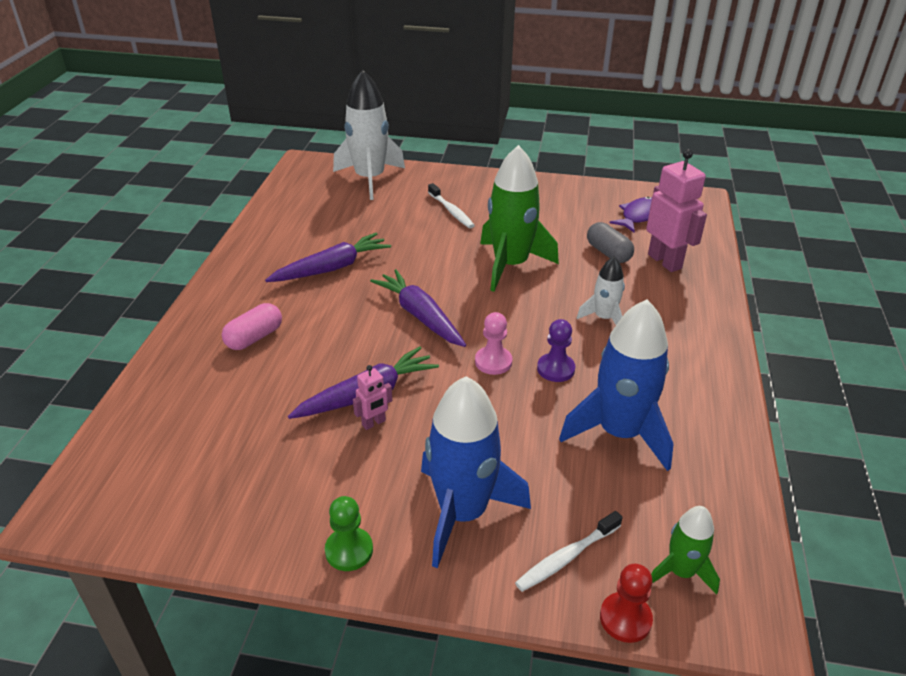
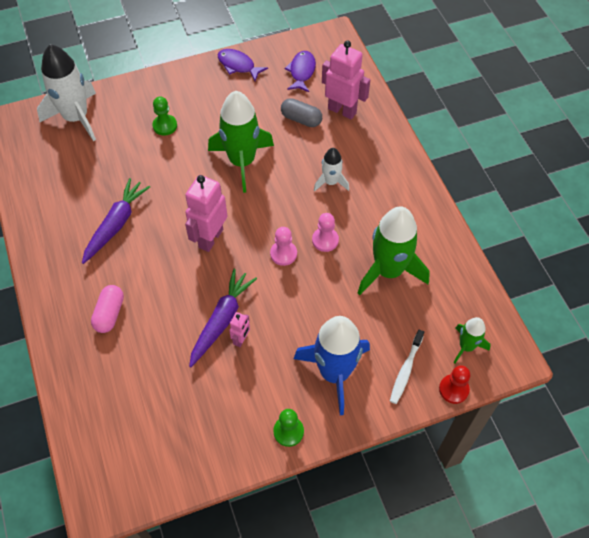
camera: 30 degrees left, 20 degrees up
purple carrot [370,269,466,347] -> pink robot [185,175,227,252]
white toothbrush [428,183,475,228] -> green pawn [152,97,177,136]
purple pawn [537,319,575,382] -> pink pawn [312,213,339,252]
blue rocket [559,300,673,471] -> green rocket [358,206,430,295]
none -> purple fish [218,49,268,81]

